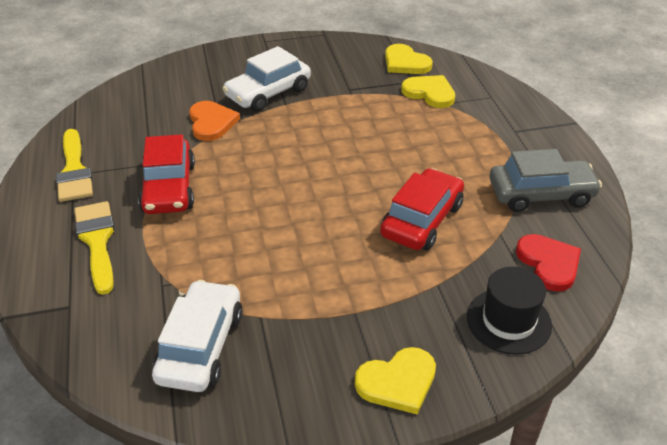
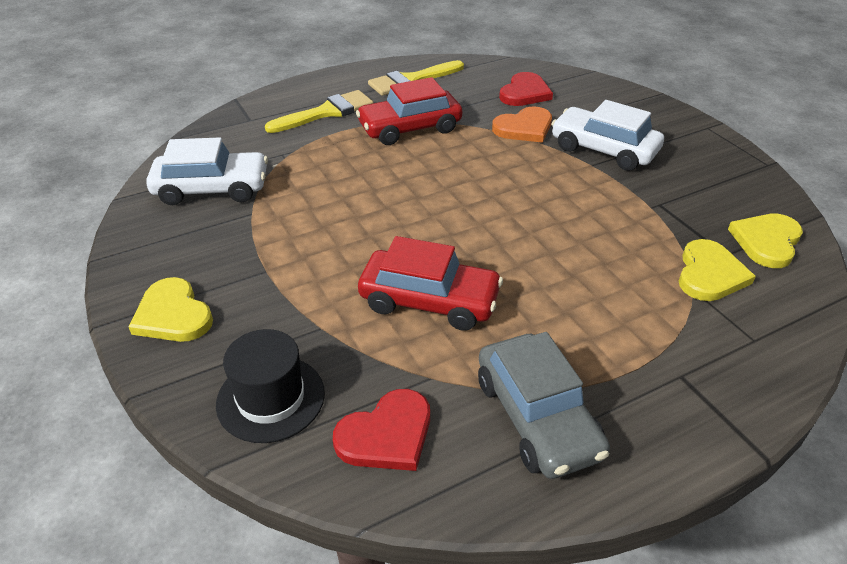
camera: 75 degrees right, 0 degrees up
none -> red heart [499,72,553,106]

